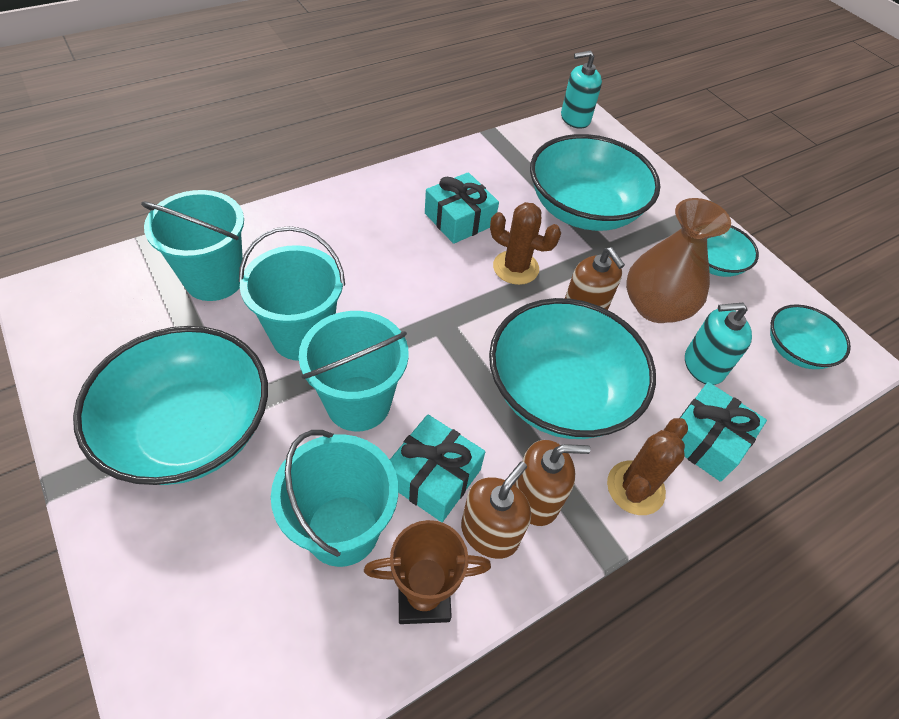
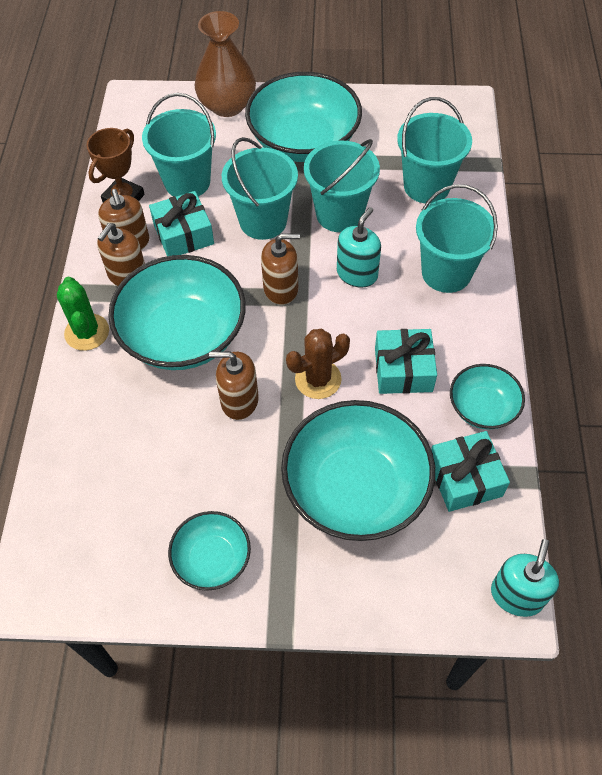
camera: 130 degrees right, 5 degrees up
brown cactus [607,418,688,515] -> green cactus [57,277,109,351]
brown vase [626,198,731,323] -> brown vase moved to [194,11,256,117]
turquoise gift [680,382,767,482] -> turquoise gift moved to [431,431,510,512]
turquoise soap dispenser [685,303,752,385] -> turquoise soap dispenser moved to [337,207,381,288]
turquoise bowl [770,304,851,369] -> turquoise bowl moved to [450,364,525,430]
none -> brown soap dispenser [261,233,300,305]
none -> turquoise bucket [416,184,498,293]

